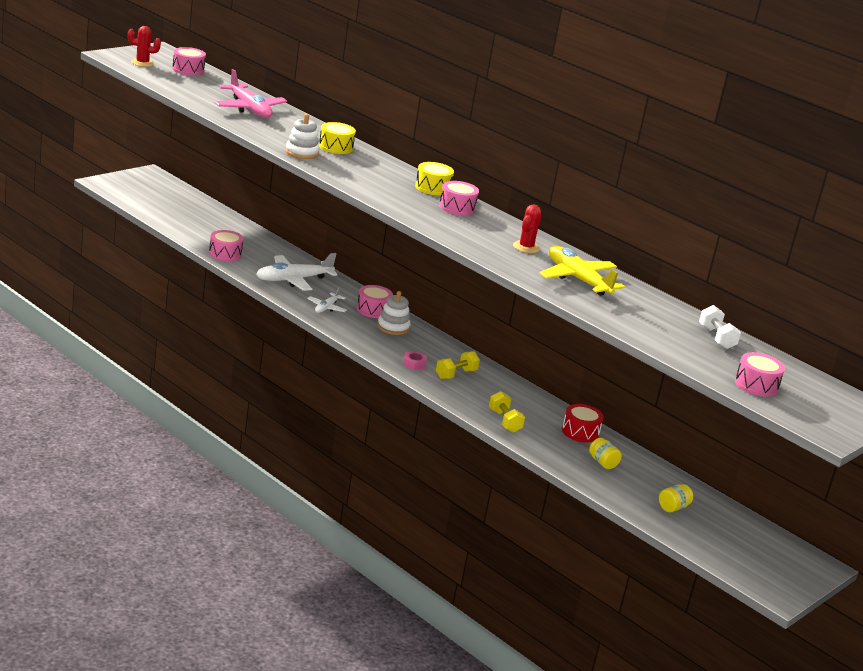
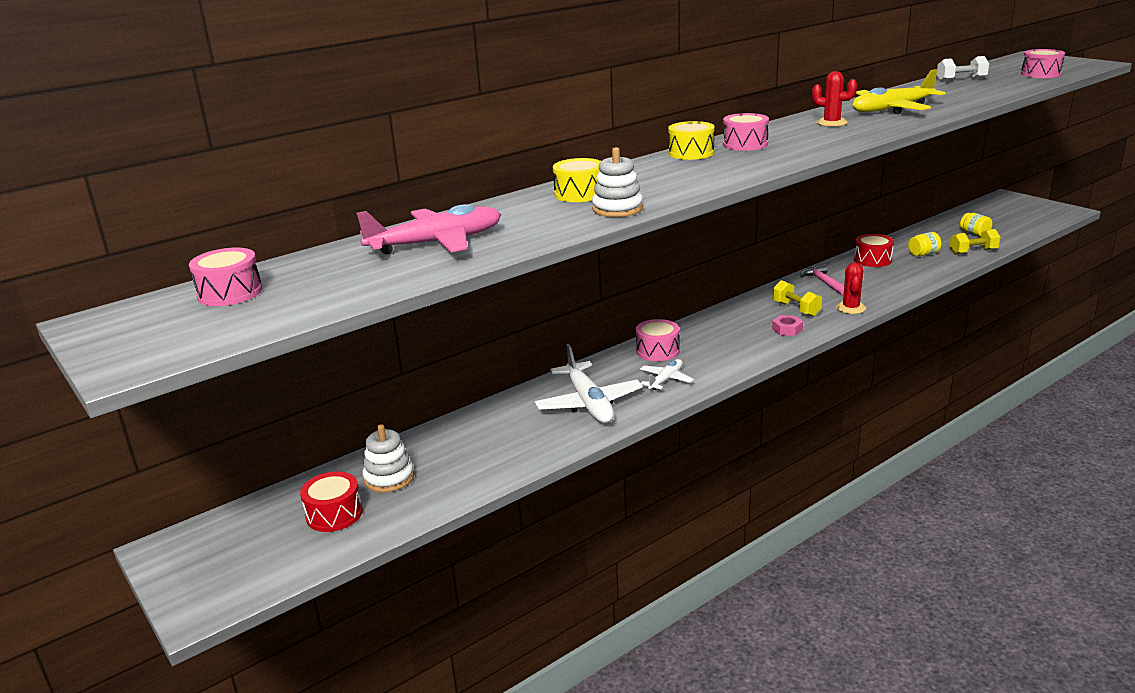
camera: 75 degrees left, 0 degrees up
red cactus [128,26,161,67] -> red cactus moved to [836,262,866,314]
pink drum [209,230,243,261] -> none
white plane [307,287,347,313] -> white plane turned 90 degrees counterclockwise [640,359,694,390]
white stacking toy [377,291,411,335] -> white stacking toy moved to [362,424,414,492]
yellow dumbbell [489,391,525,432] -> yellow dumbbell moved to [950,229,1001,255]
none -> red drum [300,472,363,532]
none -> pink hammer [800,264,844,296]

